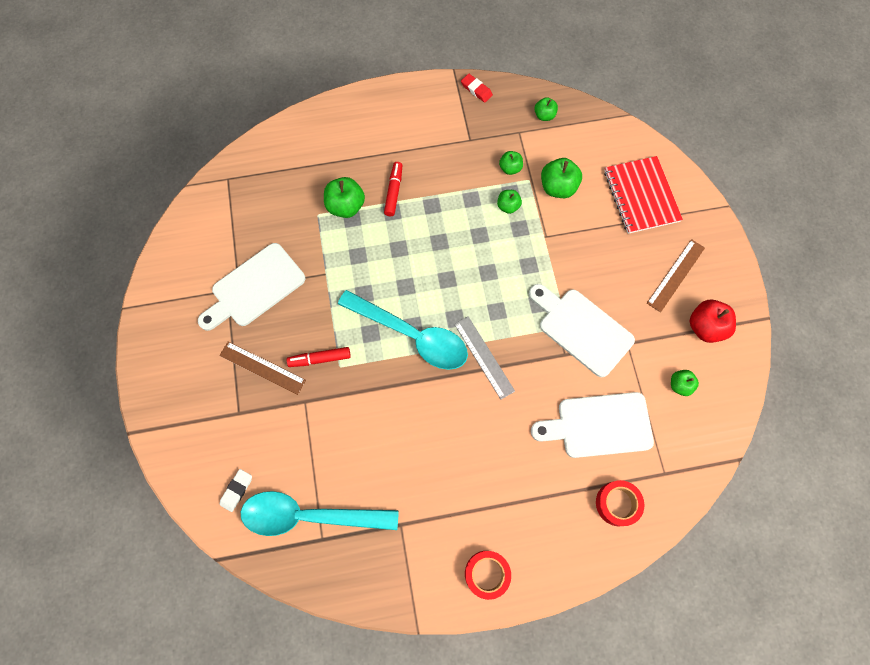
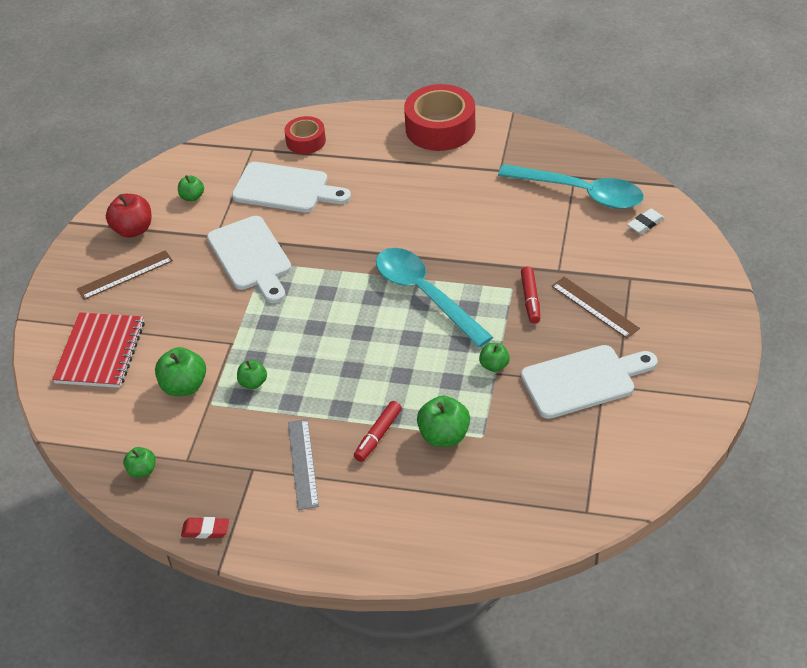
camera: 155 degrees left, 25 degrees down
red marker [287,347,351,367] -> red marker turned 75 degrees clockwise [521,266,540,323]
grey ruler [454,316,515,399] -> grey ruler moved to [288,419,319,510]
red eraser [461,74,493,103] -> red eraser turned 60 degrees counterclockwise [181,517,229,539]
red tape [465,551,511,600] -> red tape [404,84,476,151], size x1.77
green apple [499,151,523,175] -> green apple moved to [479,343,510,372]

